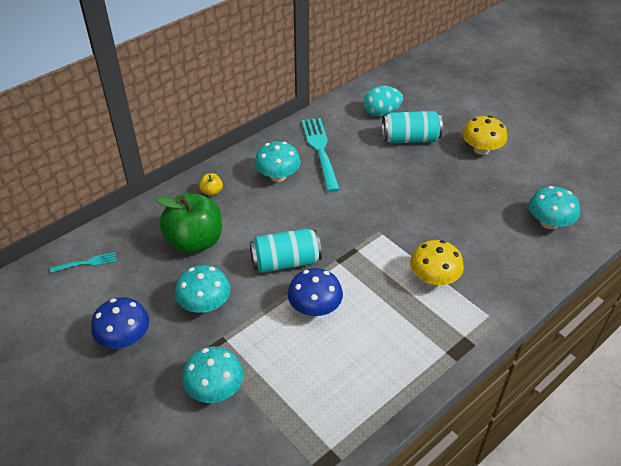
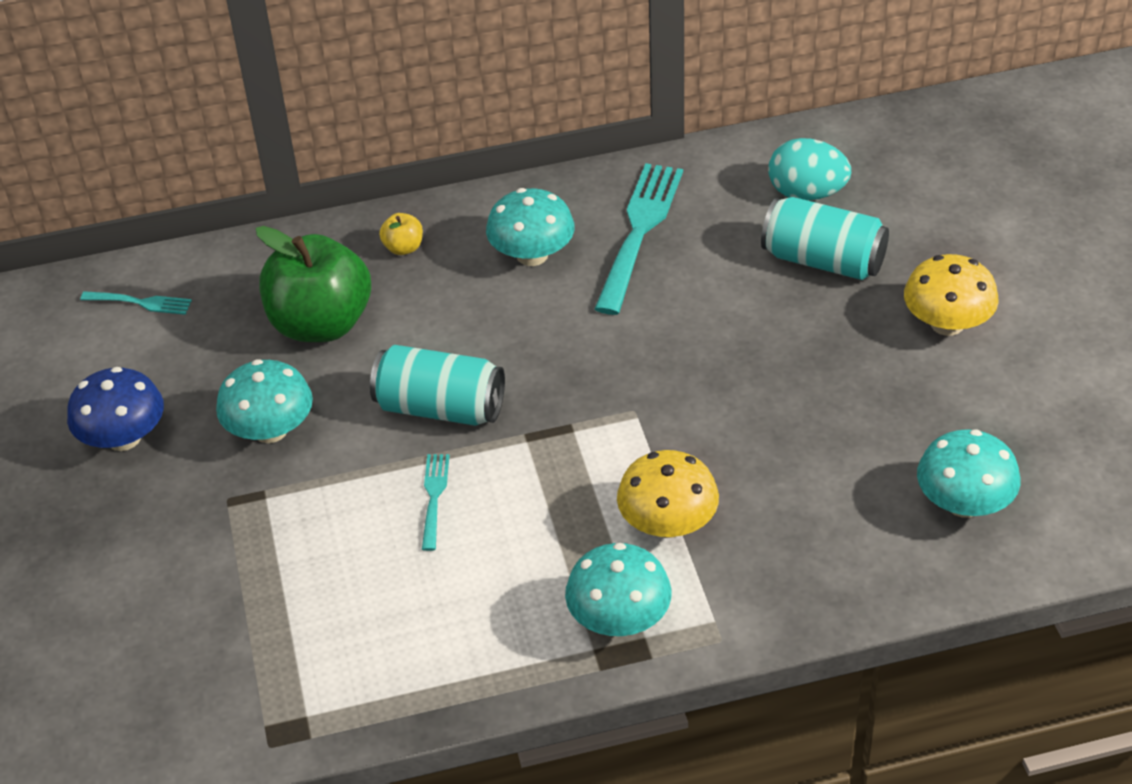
camera: 30 degrees right, 0 degrees up
turquoise mushroom [182,347,243,403] -> turquoise mushroom moved to [565,543,672,636]
blue mushroom [288,268,343,316] -> turquoise fork [422,454,450,551]

